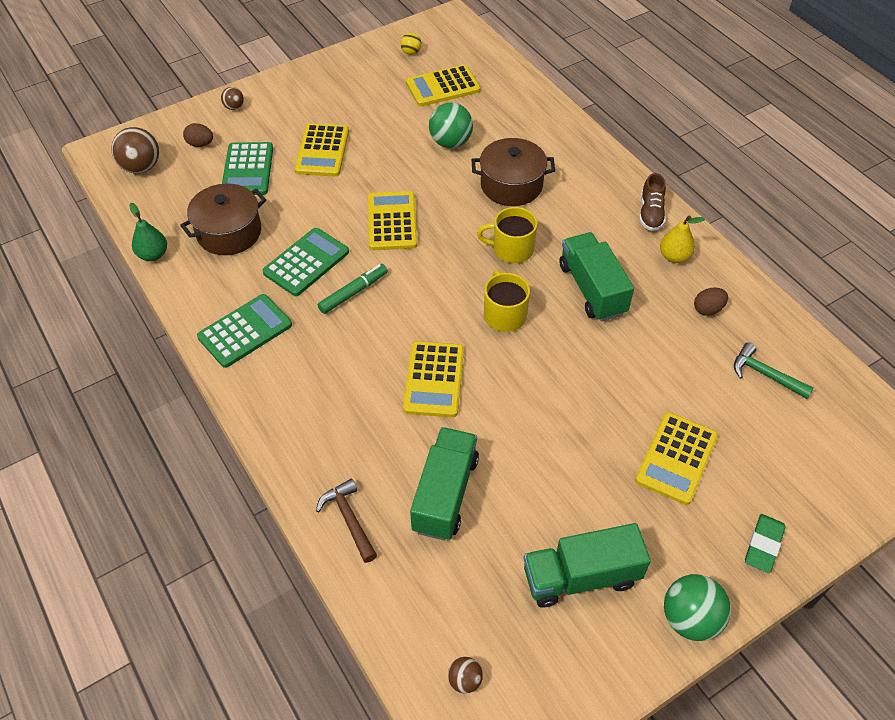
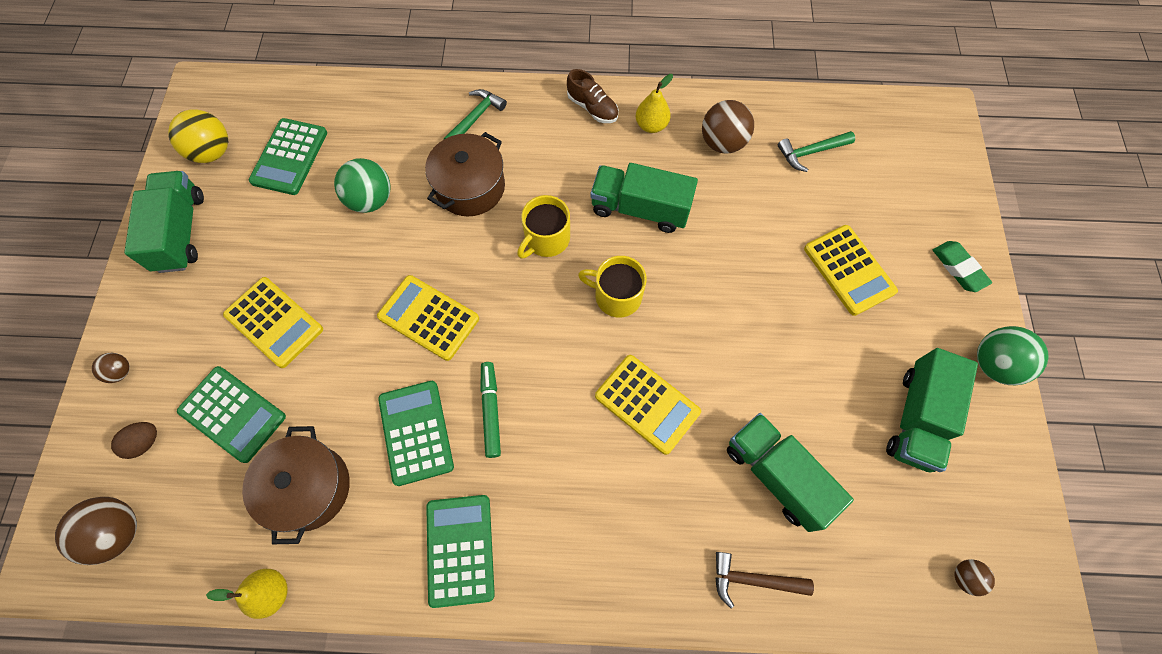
camera: 55 degrees left, 15 degrees up
green pear [129,203,167,261] -> yellow pear [206,569,288,619]
yellow ball [400,33,422,55] -> yellow ball [168,109,228,163], size x1.90
yellow calculator [406,65,481,106] -> green calculator [249,118,327,195]
brown egg [694,288,728,316] -> brown ball [702,100,754,154]
none -> green truck [124,171,204,273]
none -> green hammer [444,89,507,139]

